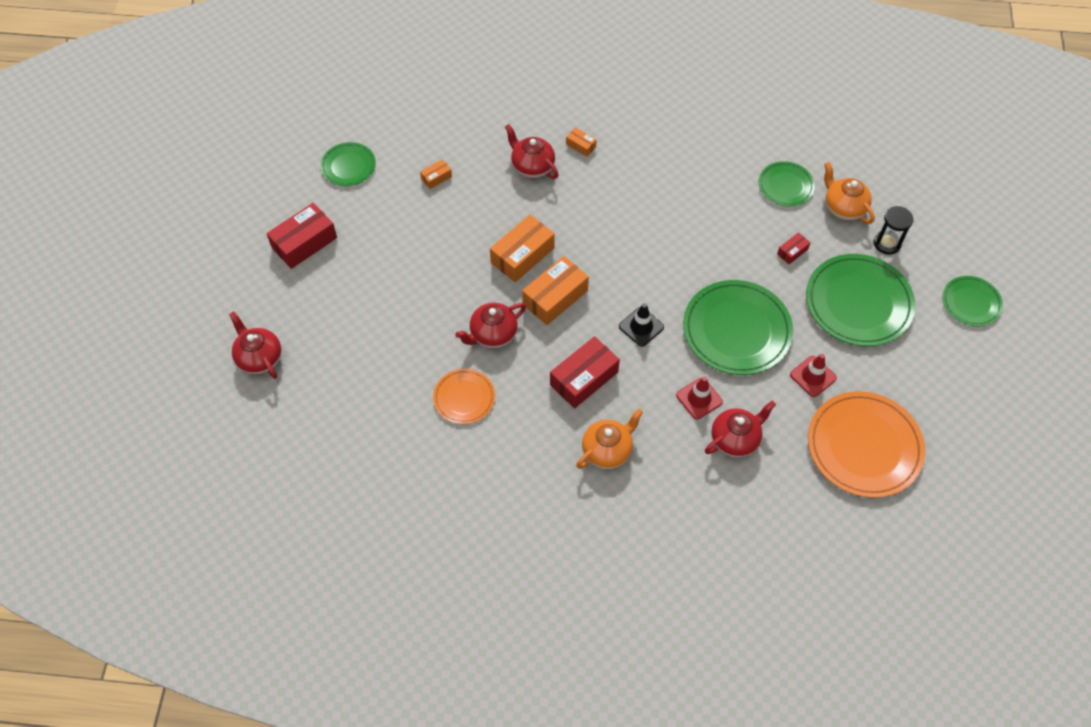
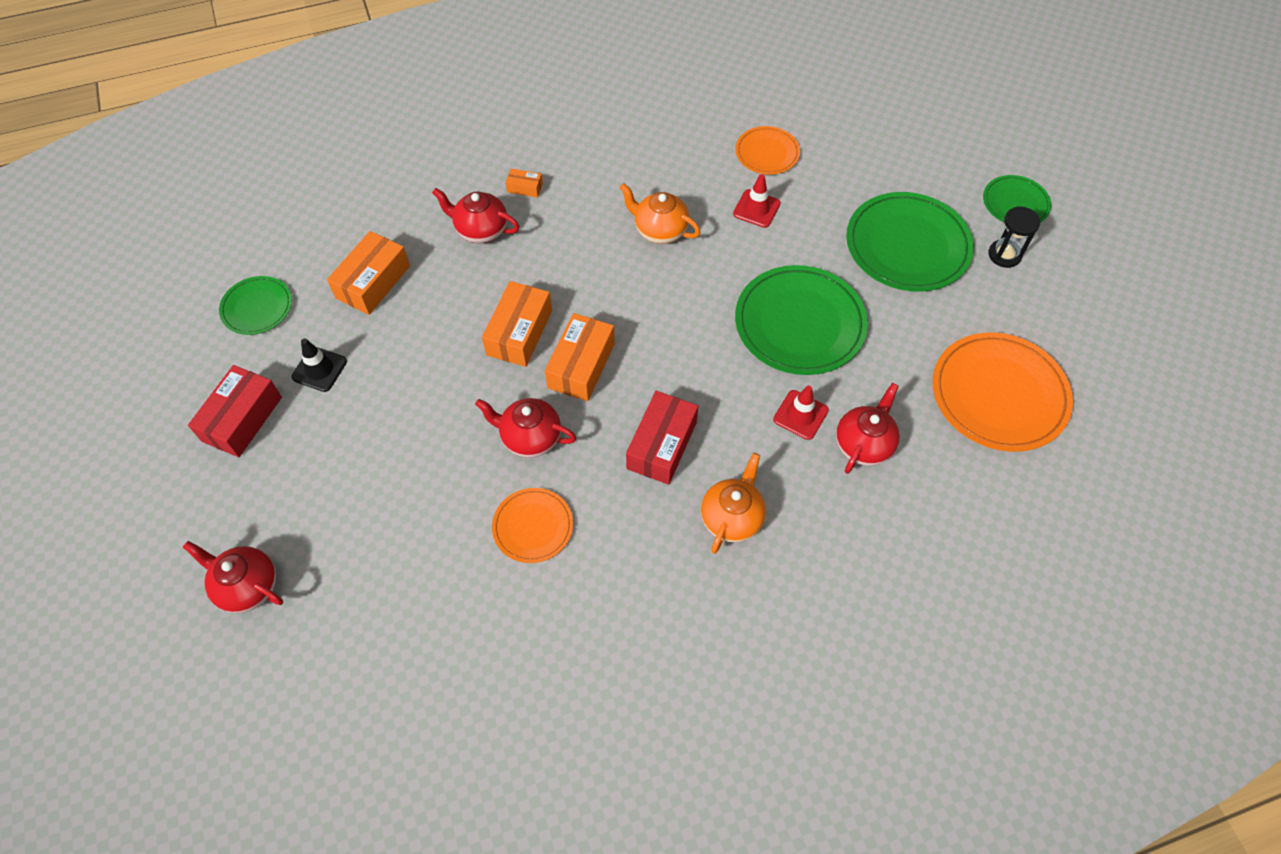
camera: 25 degrees left, 0 degrees up
orange box [420,159,452,189] -> orange box [327,231,410,315], size x2.05
red teapot [455,303,526,348] -> red teapot turned 75 degrees clockwise [475,398,576,458]
black traffic cone [619,303,664,347] -> black traffic cone moved to [291,338,347,392]
green plate [759,161,815,206] -> orange plate [735,126,800,174]
red box [777,232,810,264] -> none
red traffic cone [790,354,837,397] -> red traffic cone moved to [733,174,781,228]
orange teapot [824,162,875,224] -> orange teapot moved to [619,183,701,244]
black hourglass [874,206,913,255] -> black hourglass moved to [988,207,1040,268]

